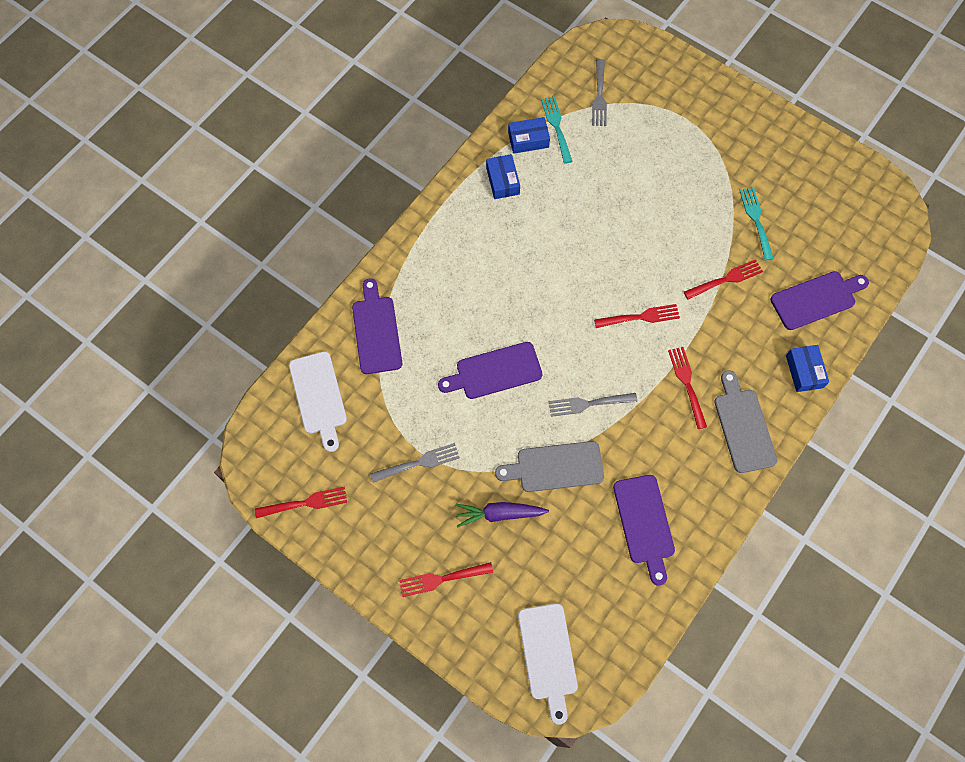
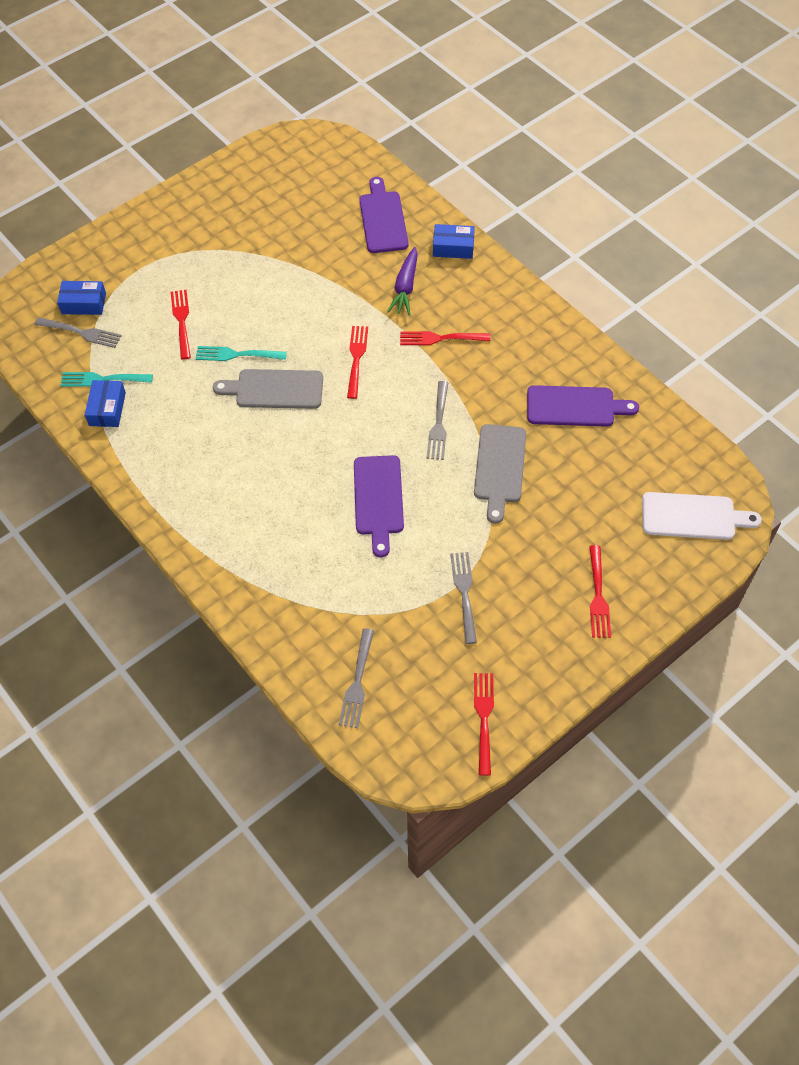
camera: 75 degrees left, 10 degrees down
white cutting board [289,351,347,452] -> grey fork [339,628,374,728]
purple cutting board [352,278,402,374] -> none
purple carrot [456,502,549,528] -> purple carrot moved to [387,247,418,315]
blue box [486,154,520,199] -> blue box moved to [57,281,106,315]
red fork [684,259,763,299] -> red fork moved to [171,290,191,360]
grey cutting board [714,370,777,473] -> grey cutting board moved to [213,369,323,409]
turquoise fork [739,187,774,260] -> turquoise fork moved to [196,346,287,361]

